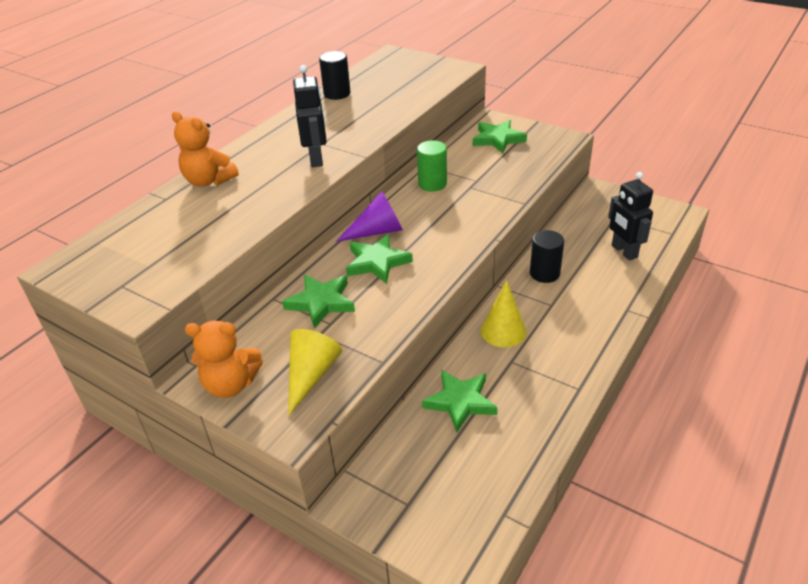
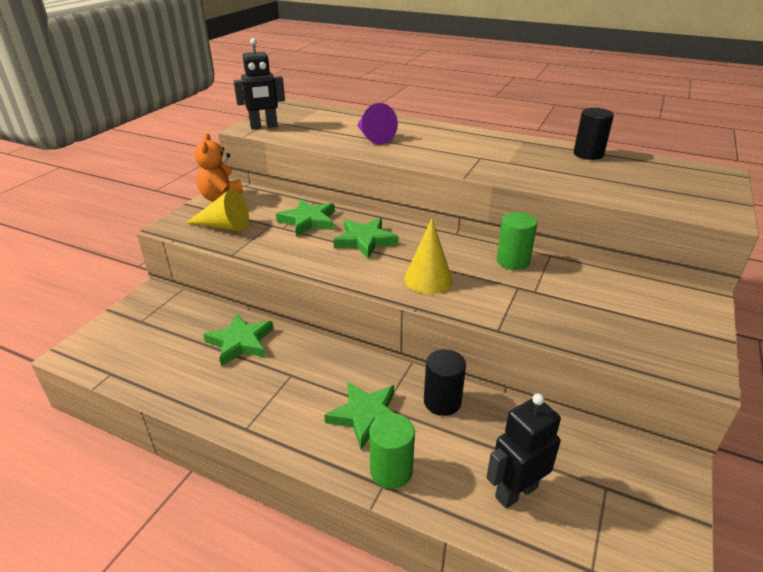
camera: 80 degrees right, 5 degrees down
orange teddy bear [172,111,239,187] -> none
black robot [293,65,327,167] -> black robot moved to [234,38,285,130]
purple cone [336,191,403,242] -> purple cone moved to [357,103,398,144]
green star [473,120,527,153] -> green star moved to [324,382,394,450]
yellow cone [481,280,527,348] -> yellow cone moved to [404,218,453,294]
none -> green cylinder [369,413,415,489]

